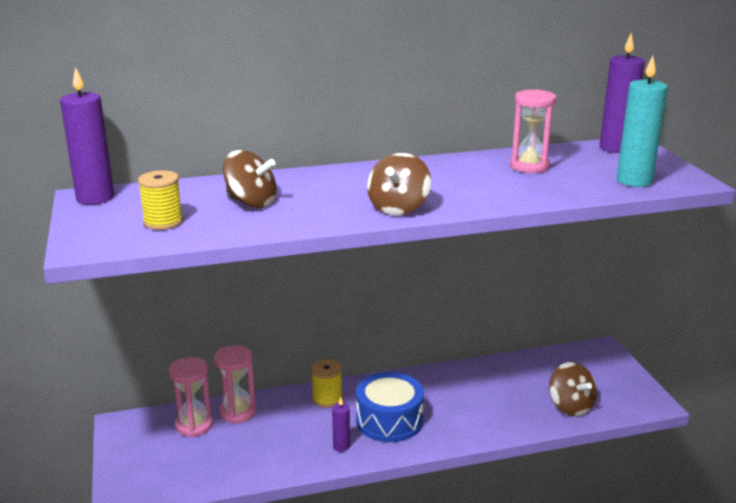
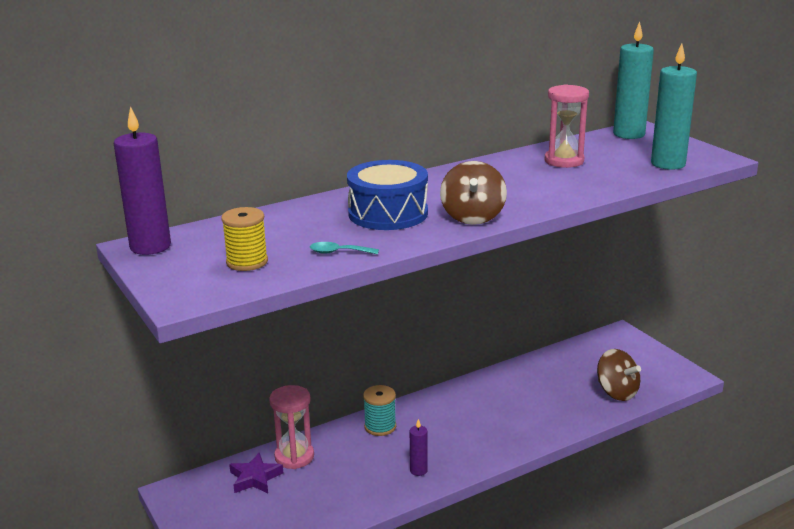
camera: 15 degrees left, 0 degrees up
pink hourglass [168,357,213,437] -> purple star [229,453,283,493]
brown spinning top [223,150,277,208] -> none
yellow spool [311,359,343,408] -> turquoise spool [363,385,396,436]
blue drum [356,372,424,442] -> blue drum moved to [347,160,428,230]
purple candle [599,34,645,153] -> turquoise candle [613,21,654,139]
none -> turquoise spoon [310,242,379,255]

